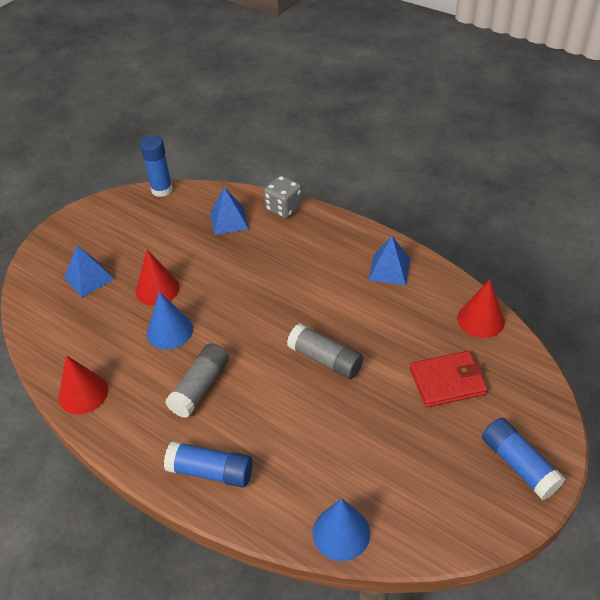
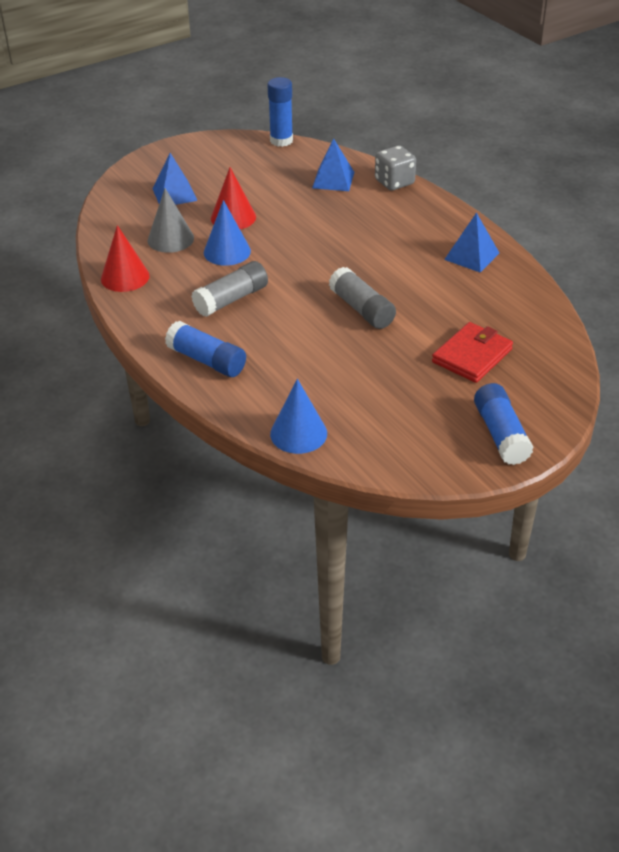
camera: 20 degrees right, 5 degrees down
red wallet [410,351,488,407] -> red wallet turned 60 degrees counterclockwise [432,322,513,383]
red cone [457,279,505,338] -> none
none -> grey cone [148,188,194,253]

